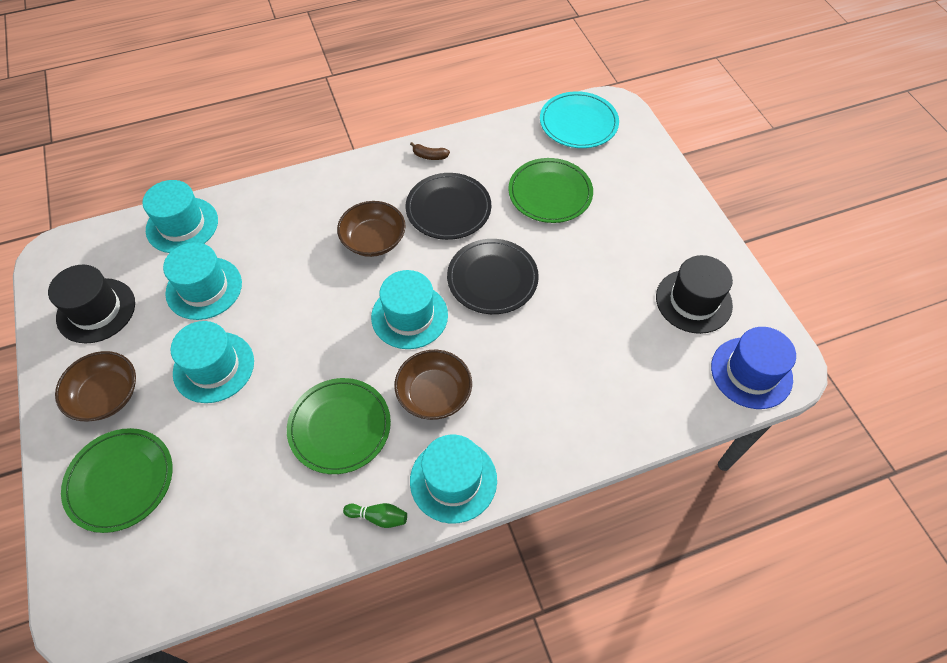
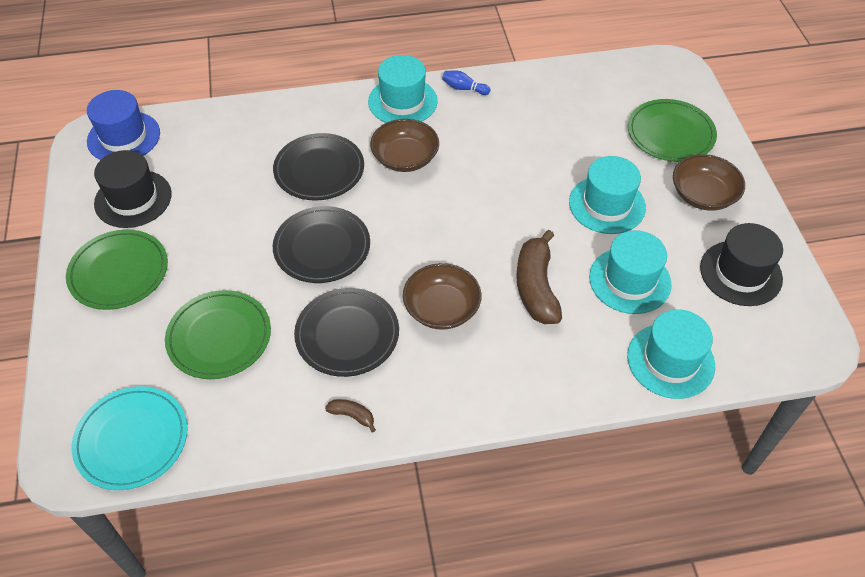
camera: 170 degrees left, 5 degrees down
green plate [287,378,391,474] -> green plate moved to [66,230,168,310]
green bowling pin [343,503,407,528] -> blue bowling pin [442,71,490,95]
turquoise hat [371,270,448,349] -> none
none -> black plate [273,133,364,201]
none -> brown banana [516,230,562,324]

